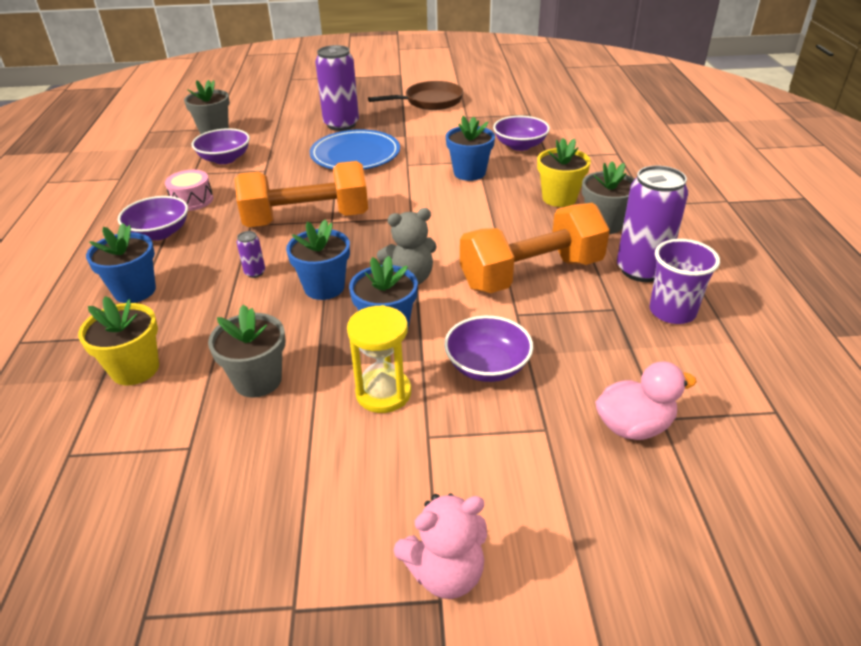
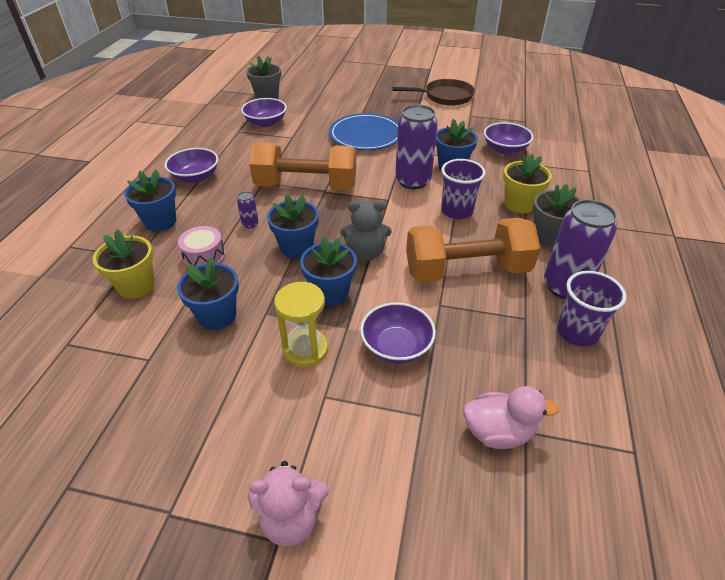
camera: 15 degrees right, 5 degrees up
pink drum [165,170,214,211] -> pink drum moved to [178,226,226,267]
grey flower pot [208,305,286,398] -> blue flower pot [177,257,239,330]
purple can [315,45,359,131] -> purple can moved to [395,105,438,189]
none -> purple cup [441,159,486,219]

